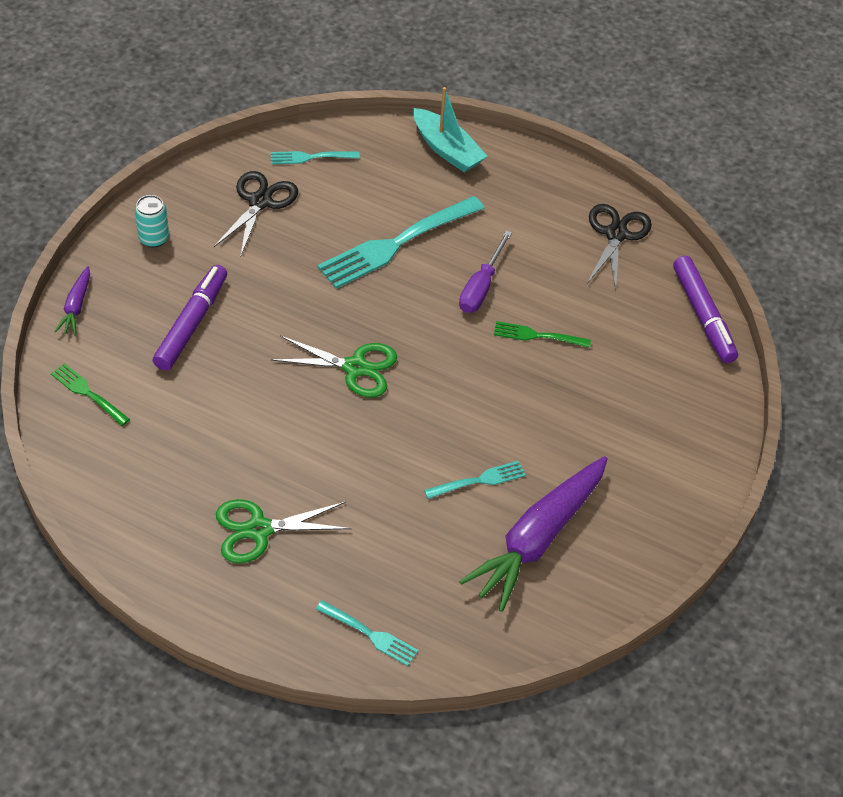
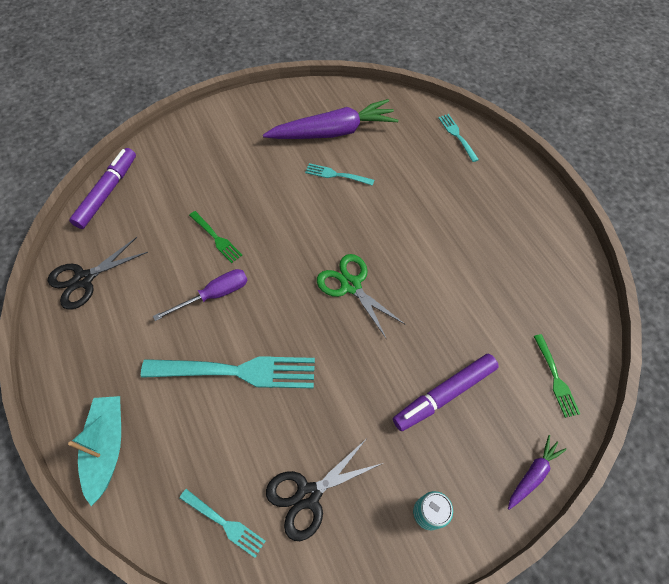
camera: 140 degrees left, 10 degrees up
green scissors [216,499,352,563] -> none

